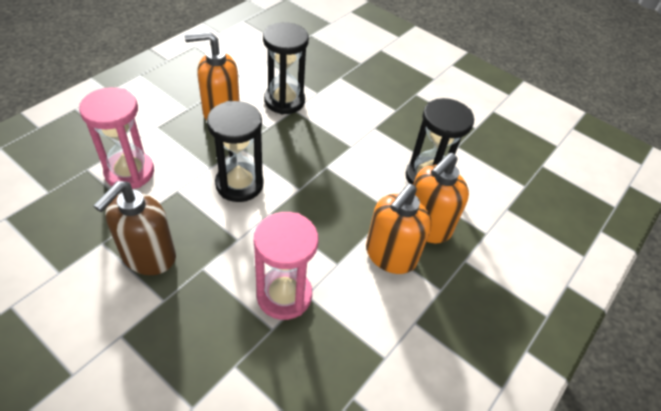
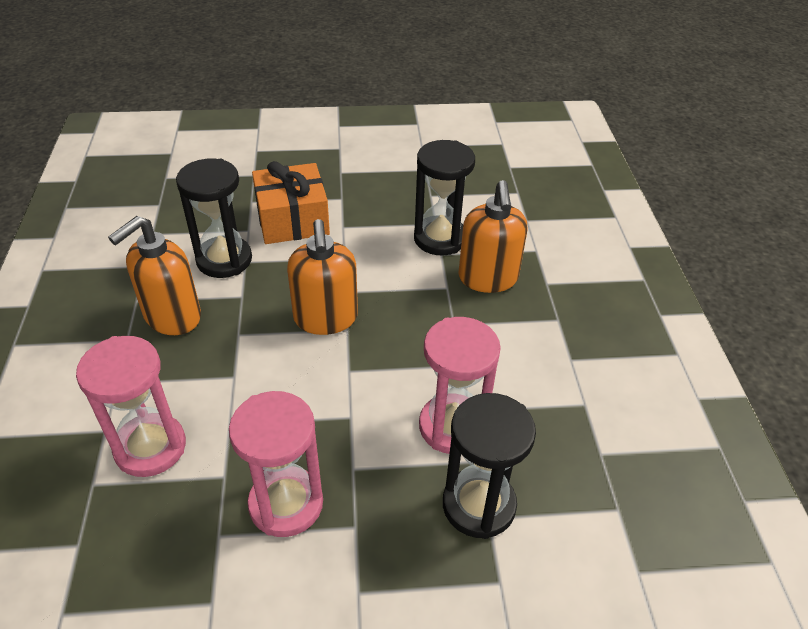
camera: 40 degrees left, 5 degrees down
brown soap dispenser [94,181,176,275] -> pink hourglass [229,391,323,537]
black hourglass [207,101,264,202] -> black hourglass moved to [443,393,536,539]
orange soap dispenser [366,184,432,274] -> orange soap dispenser moved to [287,219,358,335]
none -> orange gift [252,161,330,244]

